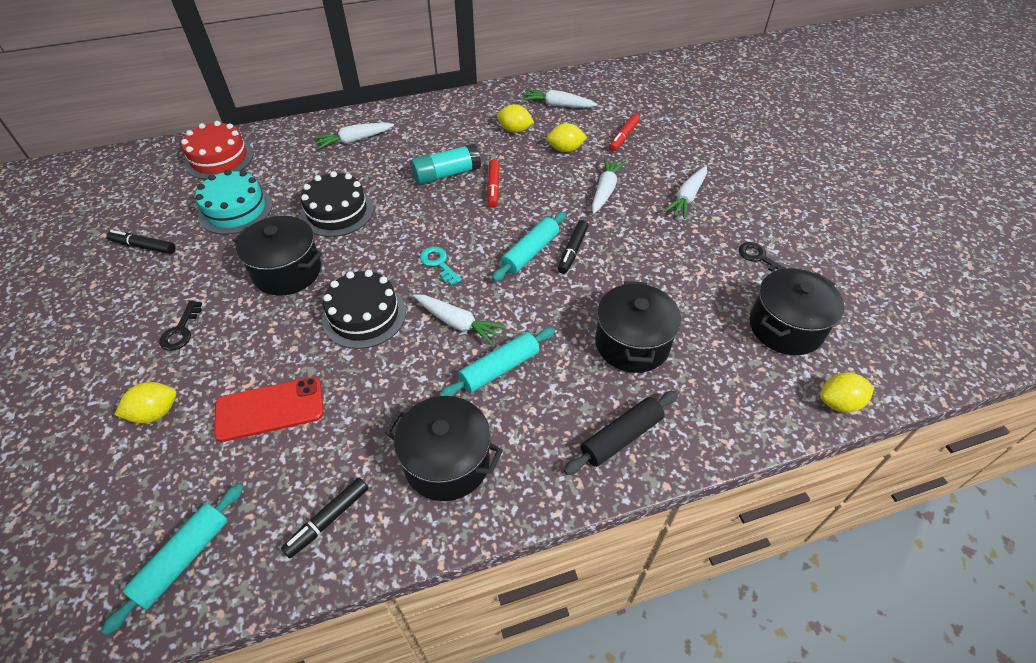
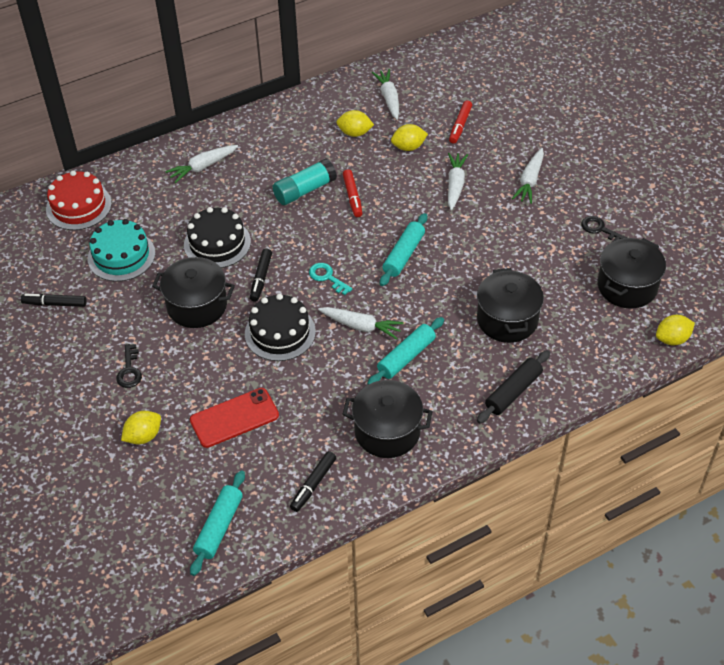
camera: 10 degrees left, 0 degrees up
white carrot [522,89,598,108] -> white carrot turned 75 degrees clockwise [372,69,399,120]
black marker [558,220,588,274] -> black marker moved to [250,248,272,302]

